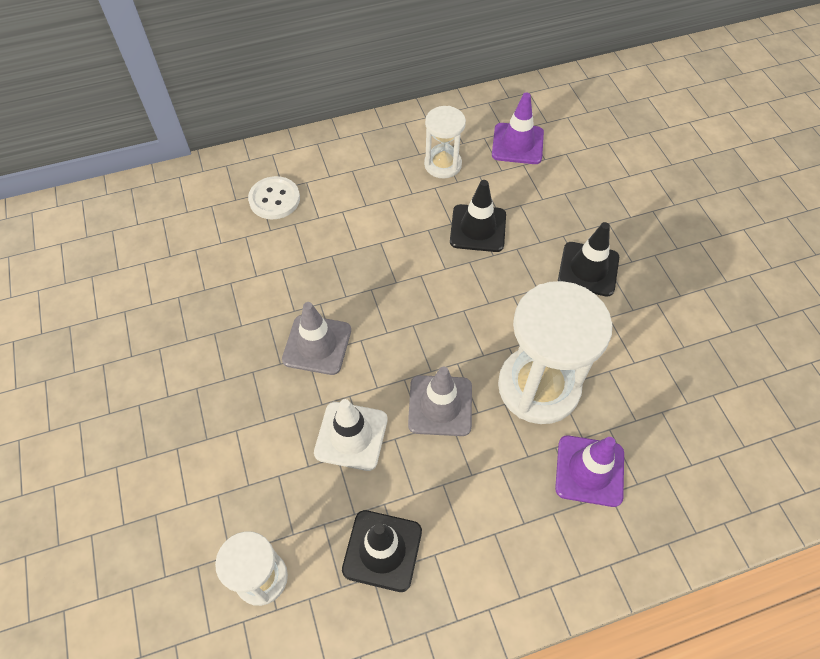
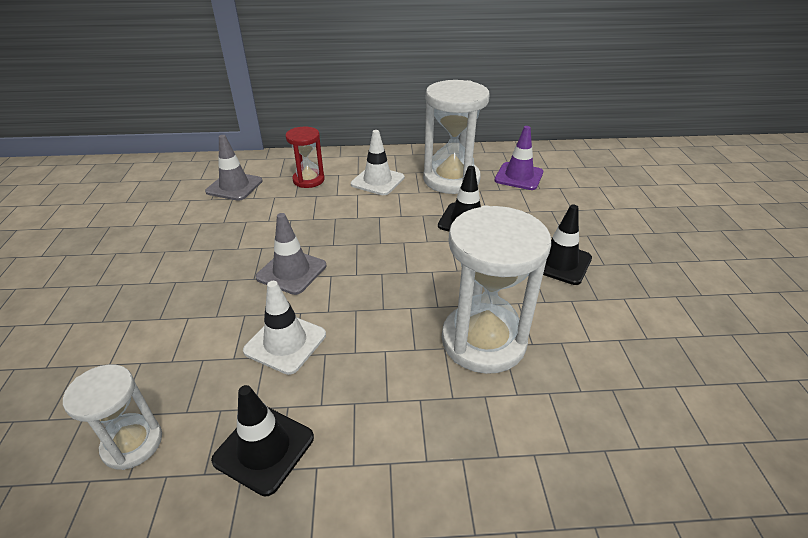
camera: 15 degrees right, 20 degrees down
white button [248,176,300,219] -> red hourglass [285,127,325,188]
grey traffic cone [408,367,472,436] -> grey traffic cone moved to [205,135,263,201]
white hourglass [424,106,466,179] -> white hourglass [423,80,490,194], size x1.80
purple traffic cone [555,435,624,507] -> none
none -> white traffic cone [351,130,404,195]

